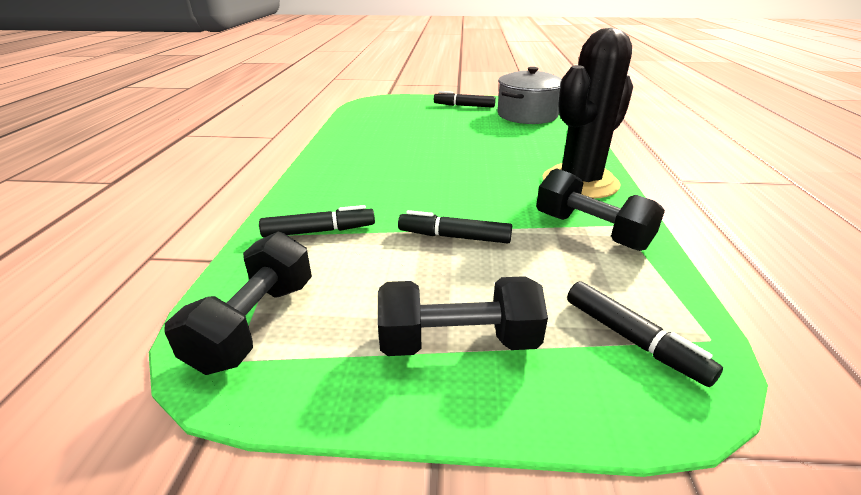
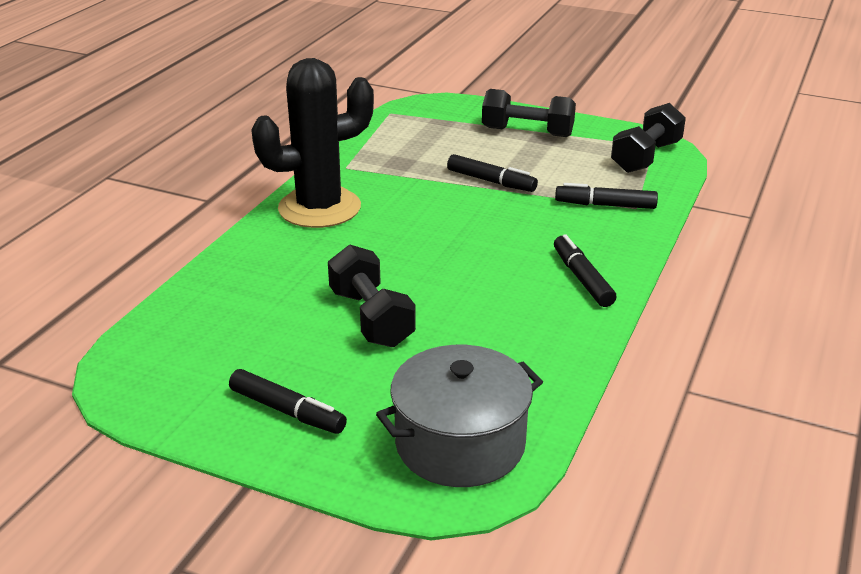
camera: 160 degrees left, 0 degrees up
grey pot [497,67,562,124] -> grey pot moved to [376,345,543,487]
black dumbbell [536,168,665,251] -> black dumbbell moved to [328,245,416,347]
black marker [567,281,723,387] -> black marker moved to [554,234,617,307]

